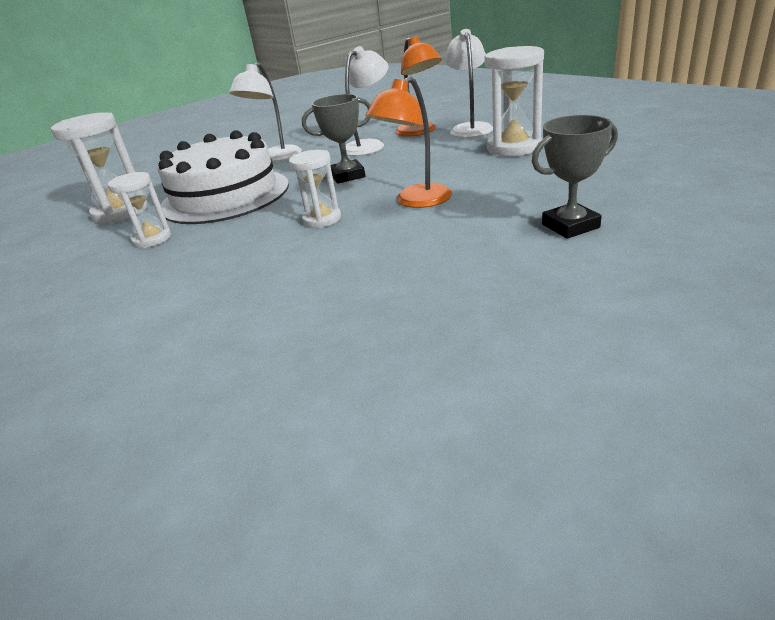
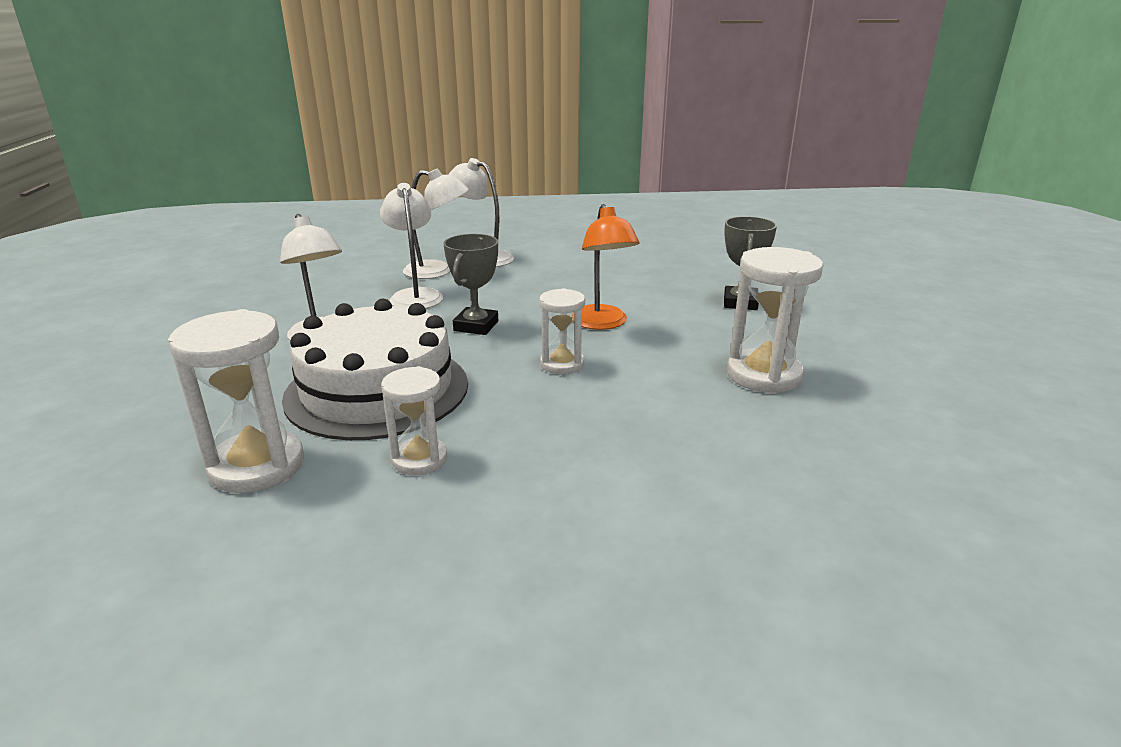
camera: 60 degrees left, 5 degrees down
orange lamp [395,36,441,136] -> white lamp [403,168,469,279]
white hourglass [484,46,544,156] -> white hourglass moved to [727,247,823,394]

